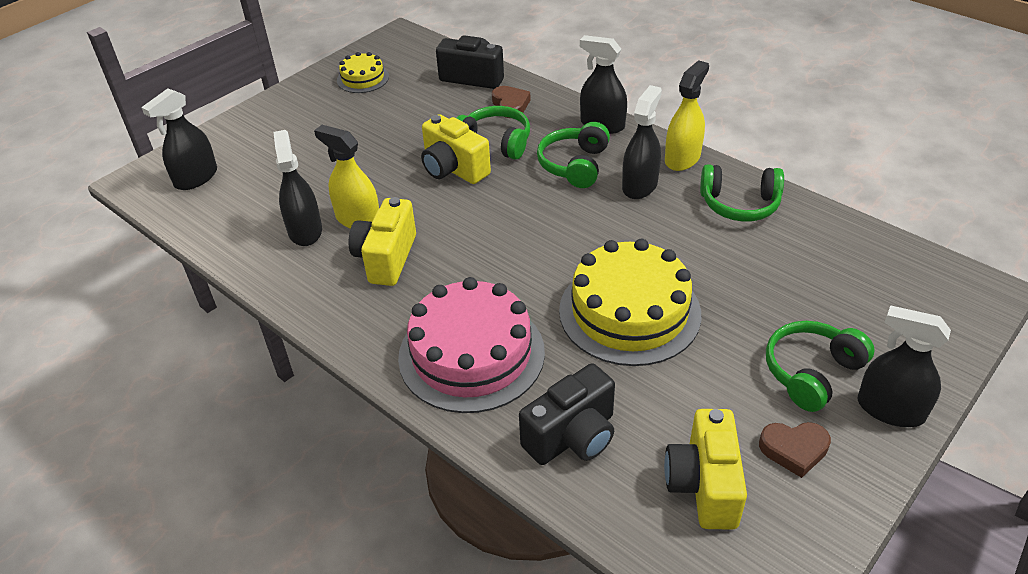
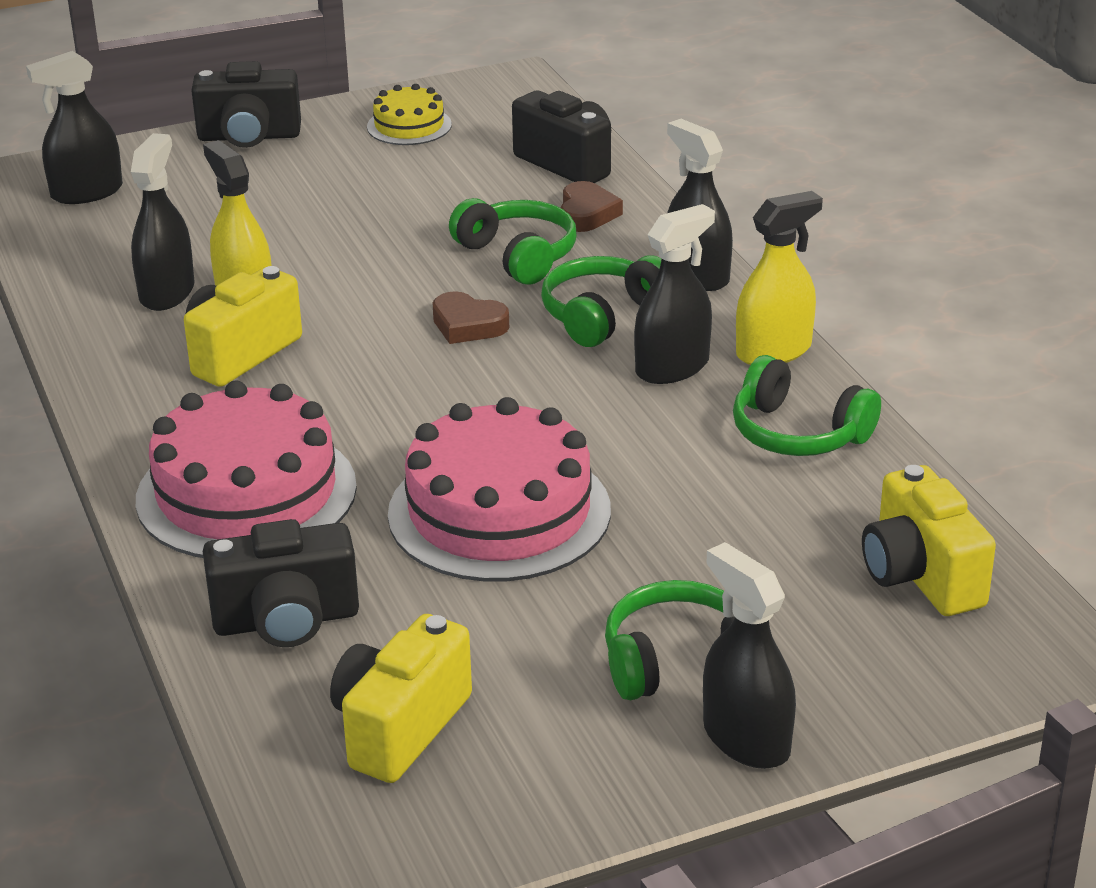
camera: 25 degrees right, 10 degrees down
yellow camera [421,114,491,184] -> yellow camera moved to [862,465,996,616]
yellow cake [559,239,701,366] -> pink cake [388,397,611,582]
brown heart [759,422,831,478] -> brown heart moved to [433,291,509,344]
none -> black camera [191,61,301,148]

